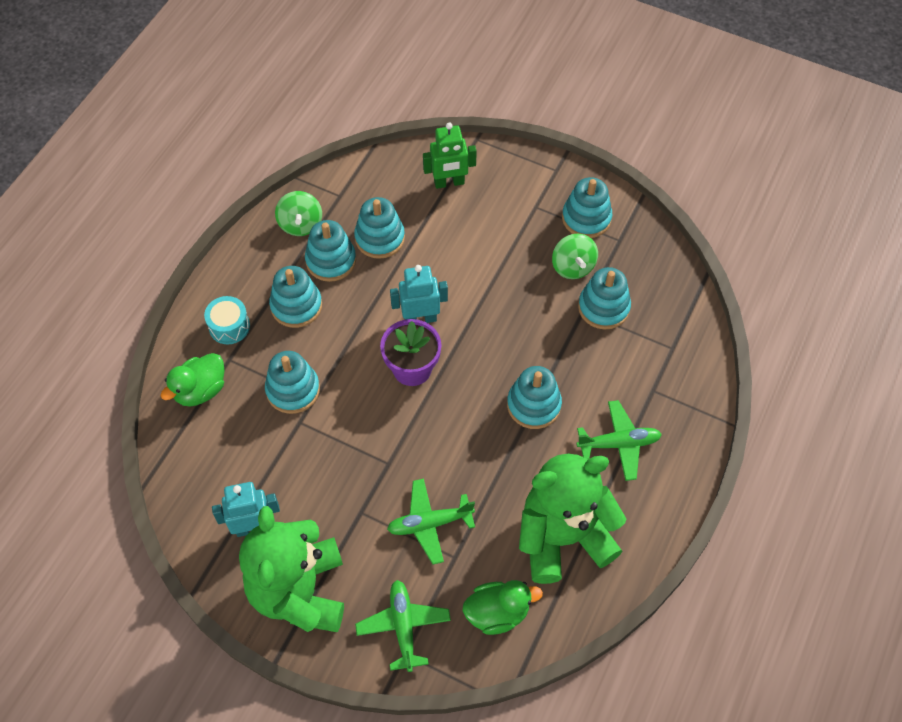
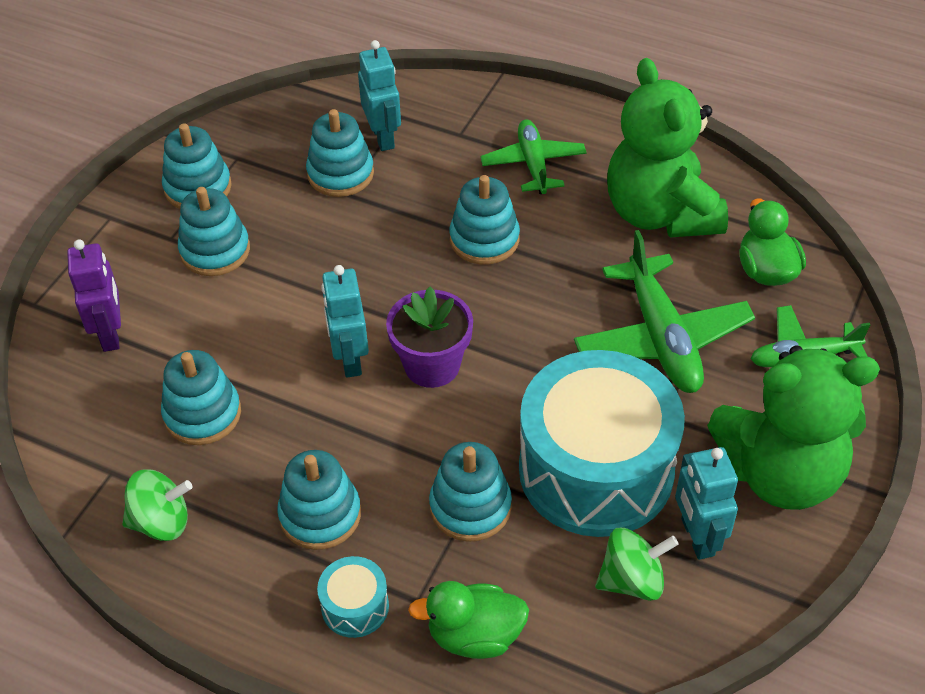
camera: 90 degrees left, 10 degrees down
green duck [161,353,224,407] -> green duck turned 135 degrees clockwise [408,581,529,659]
turquoise stacking toy [305,220,356,282] -> turquoise stacking toy moved to [178,187,250,276]
green plane [387,479,475,565] -> green plane [574,230,755,393], size x1.54
green robot [423,122,477,189] -> purple robot [67,239,121,352]
green spinning top [552,234,598,279] -> green spinning top moved to [595,527,679,601]
none -> turquoise robot [358,40,401,151]
none -> turquoise drum [519,350,685,537]

